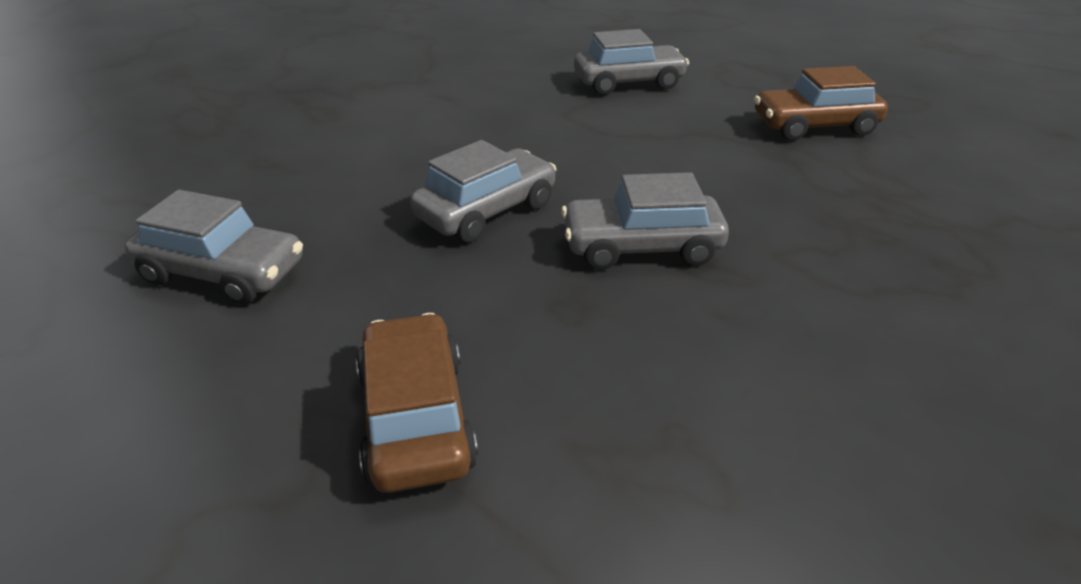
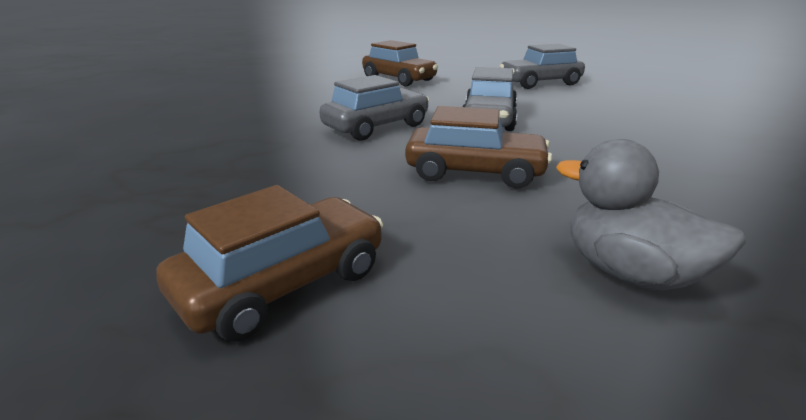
camera: 145 degrees right, 10 degrees down
grey car [574,29,689,95] -> grey duck [556,139,746,290]
none -> brown car [405,106,552,189]

